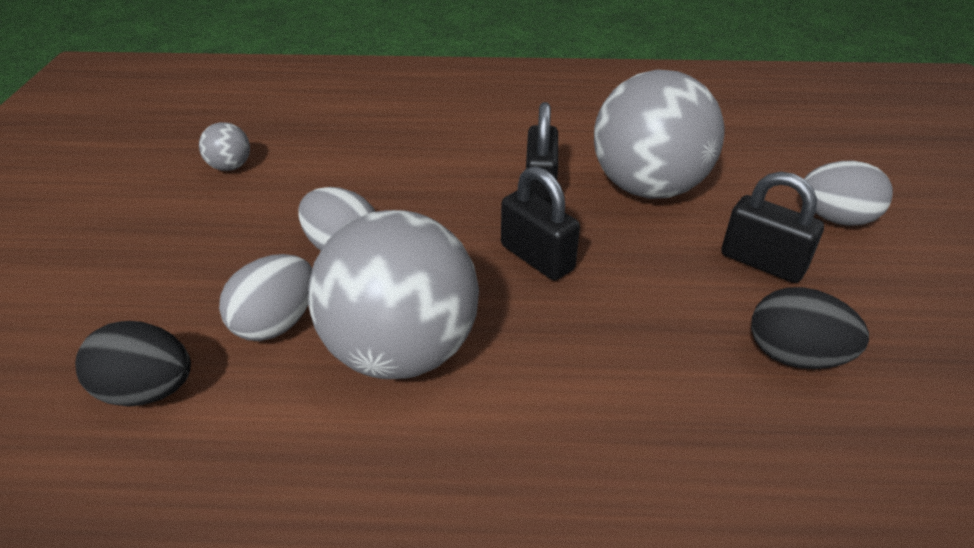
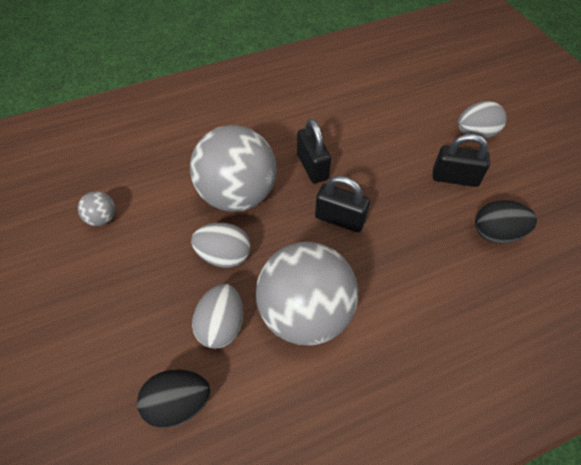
camera: 25 degrees left, 15 degrees up
grey ball [594,69,725,199] -> grey ball moved to [190,125,276,212]

